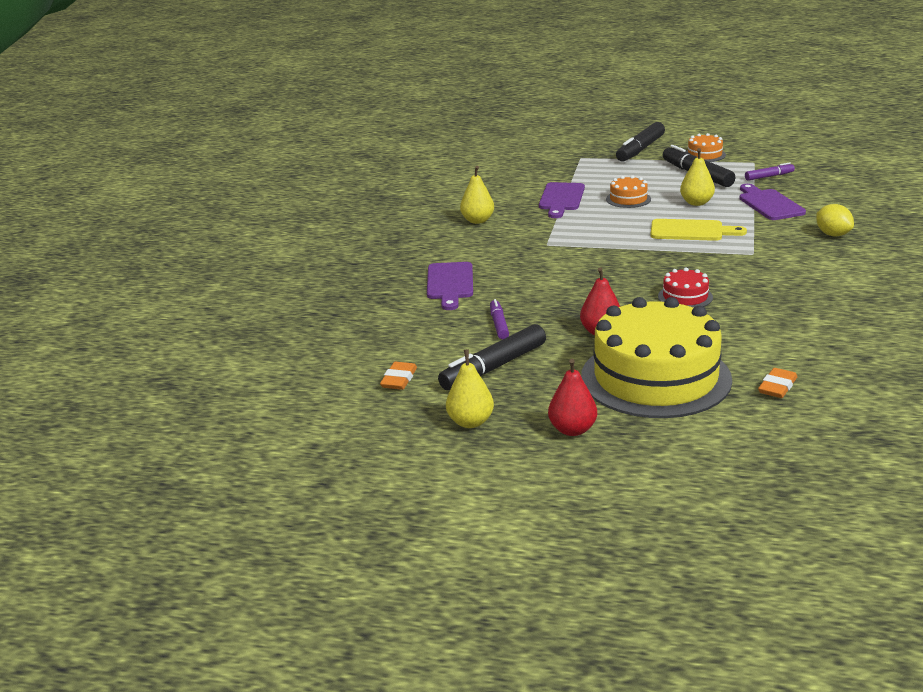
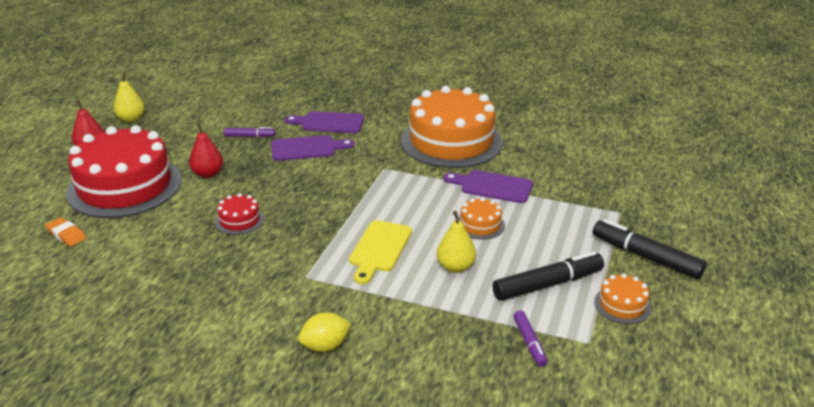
camera: 95 degrees right, 5 degrees up
orange eraser [380,362,417,390] -> none
black marker [438,324,546,390] -> none
yellow pear [460,166,494,224] -> orange cake [401,86,502,168]
yellow cake [581,297,732,418] -> red cake [66,125,182,218]
purple cutting board [739,184,806,220] -> purple cutting board moved to [271,135,354,161]

